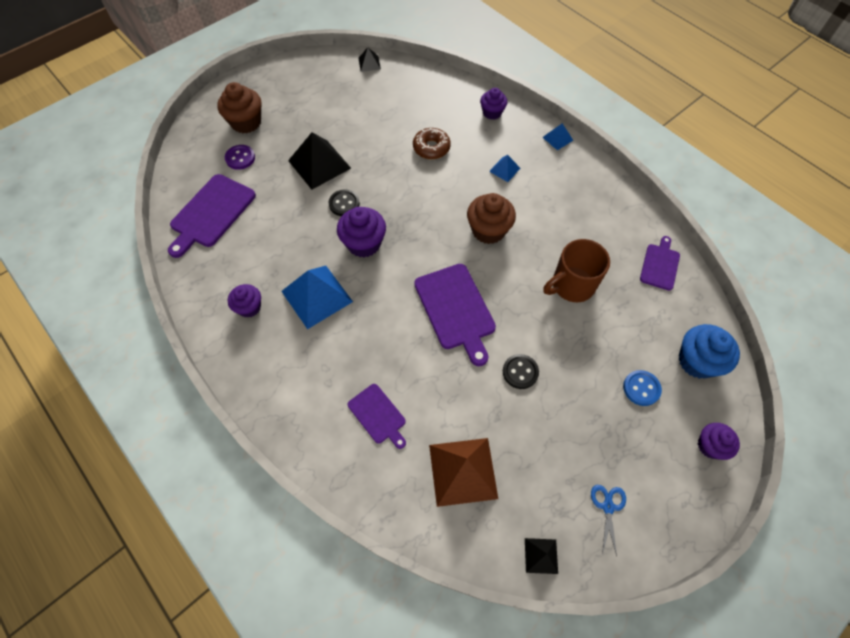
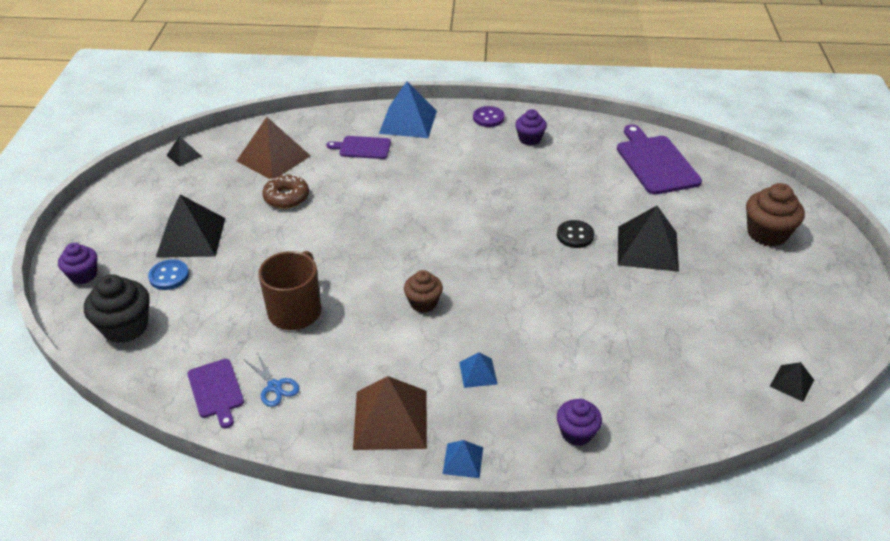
camera: 135 degrees right, 20 degrees down
purple button [225,145,255,170] -> purple button moved to [473,106,505,127]
blue pyramid [281,266,353,329] -> blue pyramid moved to [379,82,437,138]
purple cupcake [337,207,386,257] -> none
brown donut [413,128,451,159] -> brown donut moved to [262,174,309,209]
purple cutting board [414,264,496,366] -> none
brown cupcake [467,193,516,244] -> brown cupcake [404,270,443,313], size x0.64
black button [503,354,539,389] -> none
blue scissors [591,485,626,556] -> blue scissors moved to [245,353,299,407]
blue cupcake [679,324,740,379] -> black cupcake [84,274,150,343]
none -> black pyramid [156,194,225,257]
none -> brown pyramid [353,376,427,450]

